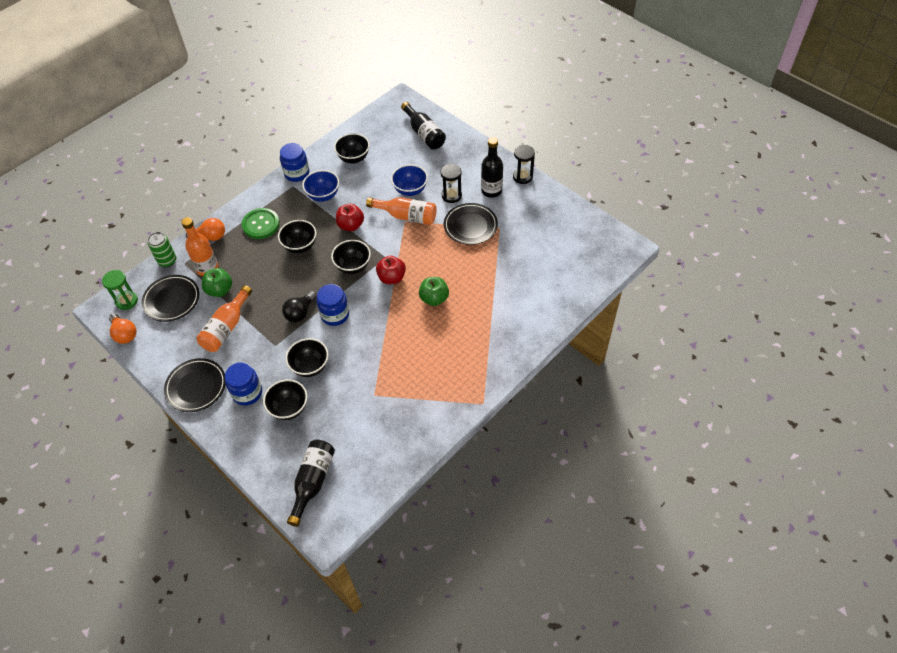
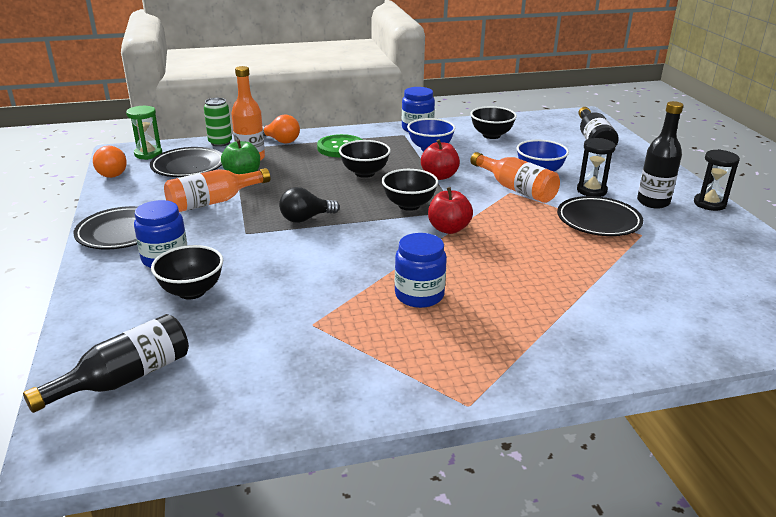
camera: 30 degrees right, 25 degrees down
black bowl [286,338,328,377] -> none
blue jar [317,284,349,326] -> blue jar moved to [395,233,447,308]
green apple [419,277,449,306] -> none

